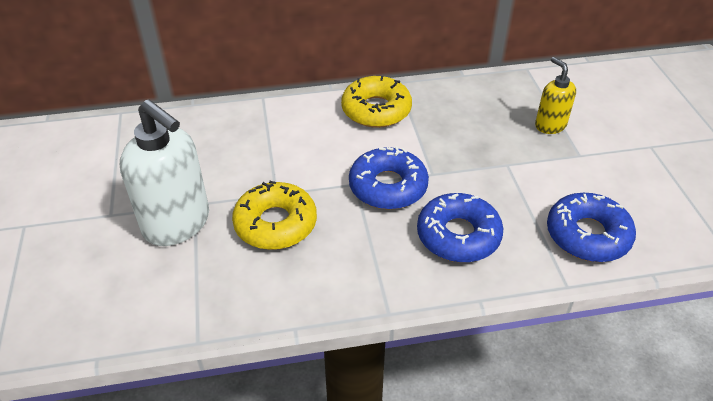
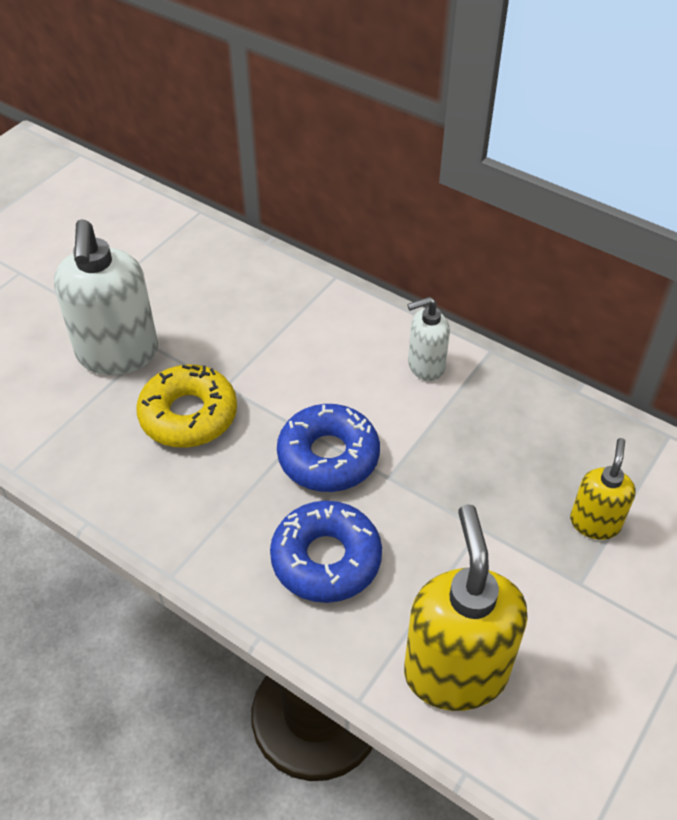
camera: 45 degrees right, 5 degrees up
yellow donut [341,76,412,128] -> white soap dispenser [407,297,450,381]
blue donut [547,193,636,262] -> yellow soap dispenser [404,504,528,711]

